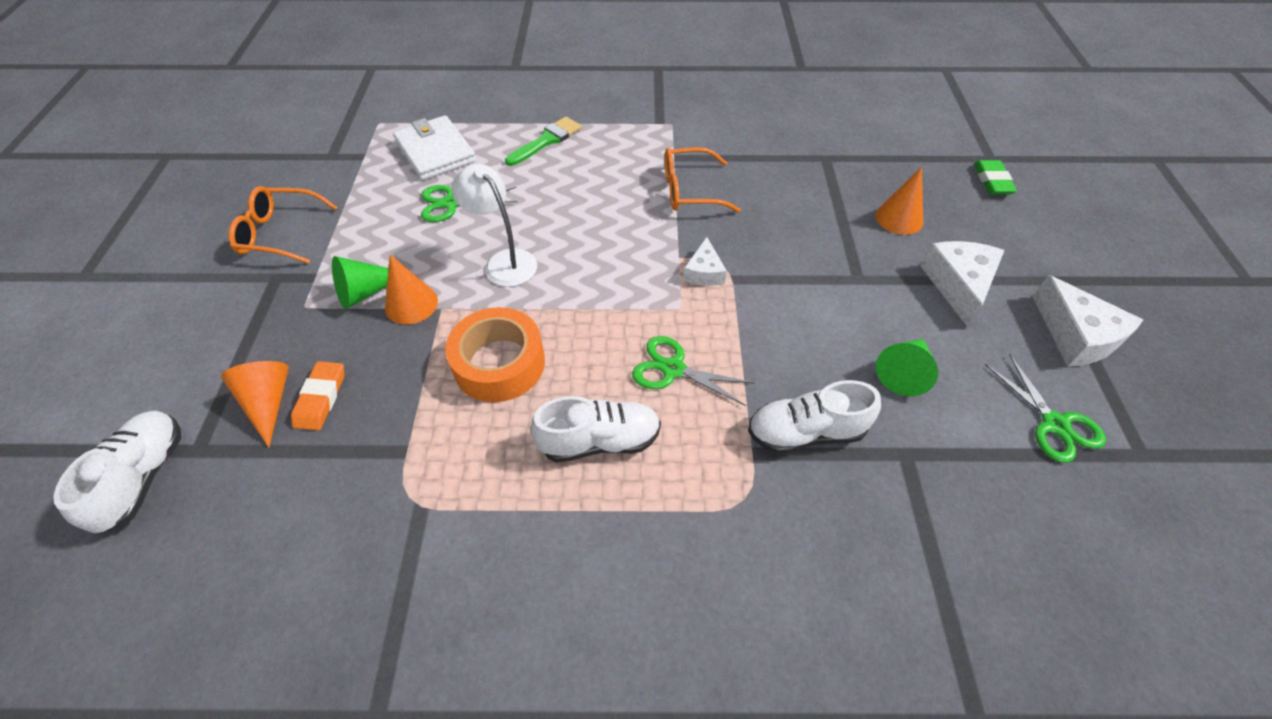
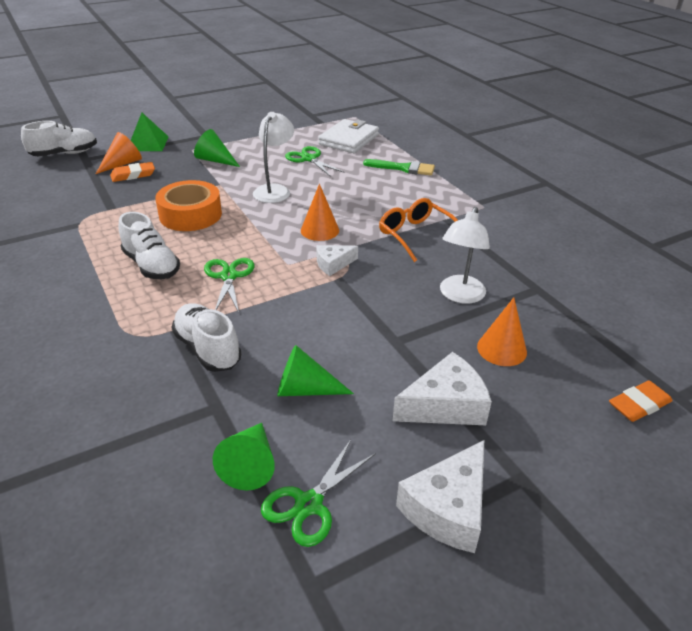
camera: 60 degrees right, 15 degrees down
orange glasses [228,186,338,264] -> none
orange cone [385,255,438,325] -> orange cone moved to [301,184,339,241]
green eraser [974,160,1017,194] -> orange eraser [609,381,673,422]
none -> green pyramid [131,113,169,151]
none -> green cone [213,423,275,490]
none -> white lamp [440,207,490,304]

